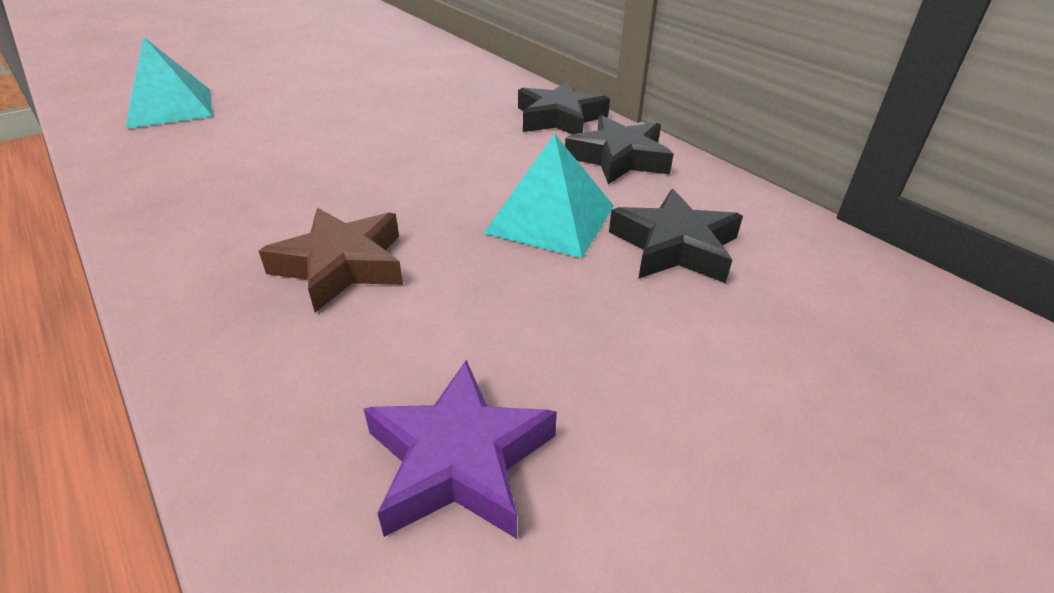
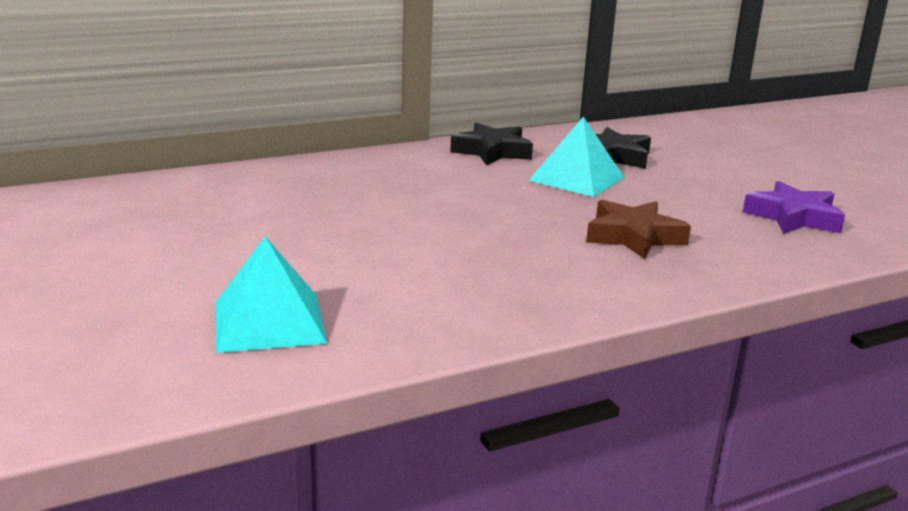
camera: 80 degrees left, 15 degrees down
black star [518,81,610,134] -> none

